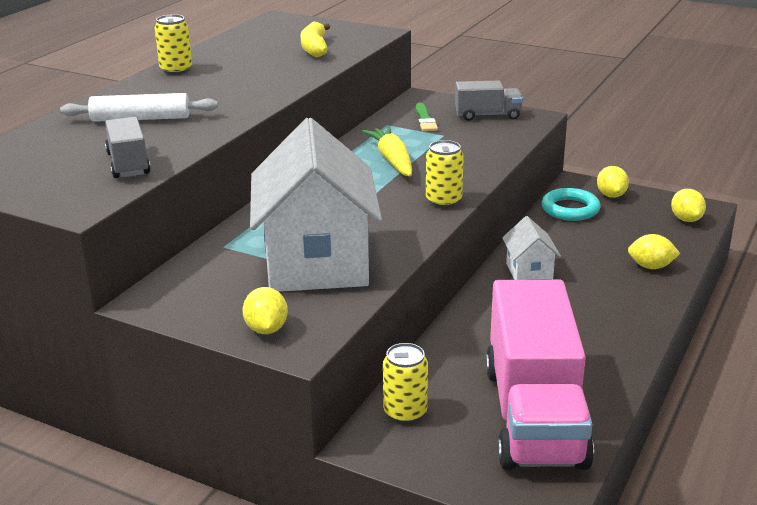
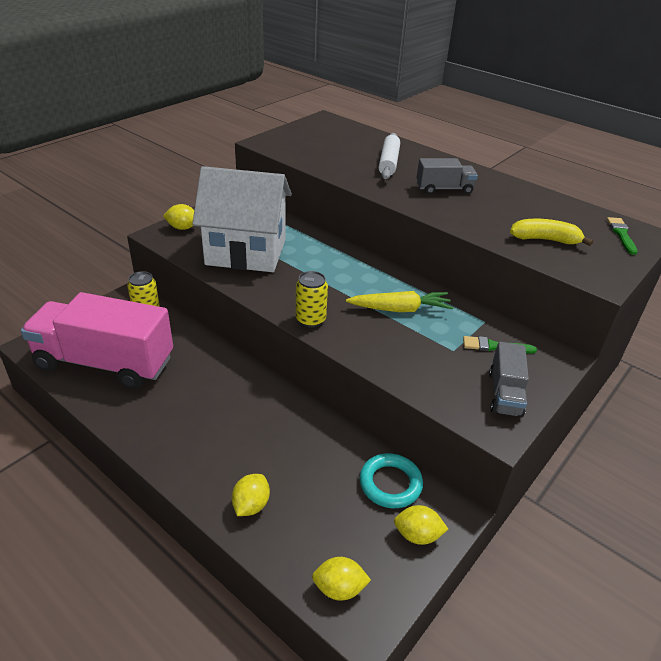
camera: 100 degrees right, 10 degrees up
grey truck [105,117,151,178] -> grey truck moved to [417,158,478,194]
yellow can [155,14,192,75] -> none
white house [502,216,561,280] -> none
none -> green brush [607,217,638,255]

